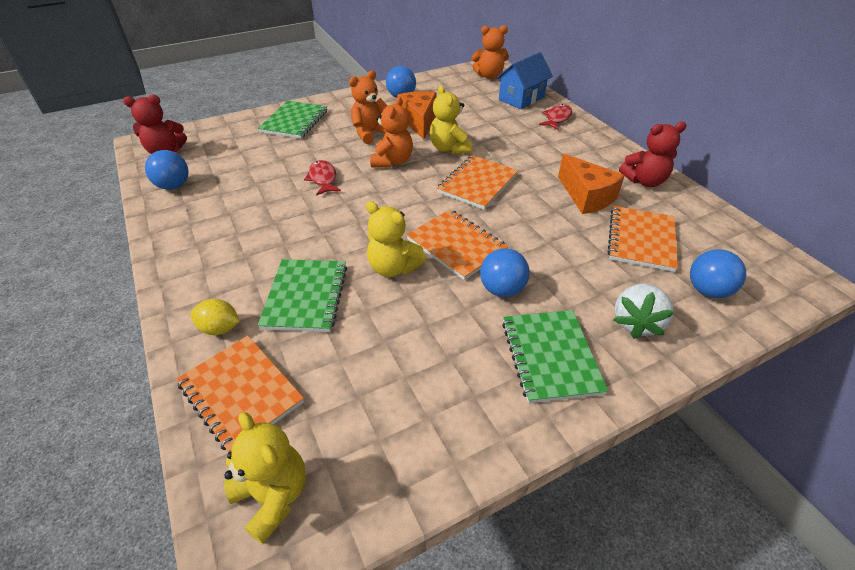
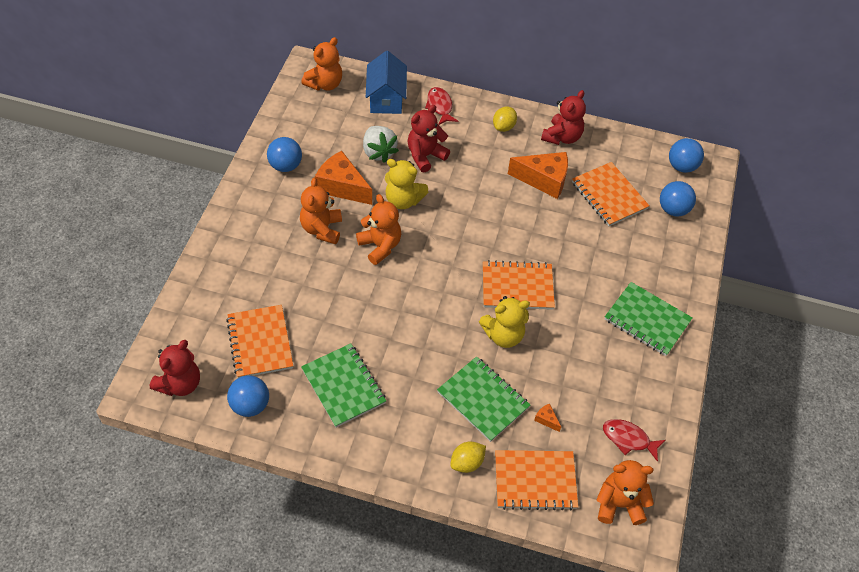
camera: 50 degrees left, 10 degrees up
yellow teddy bear [224,412,306,544] -> orange teddy bear [596,460,654,525]
green notebook [258,101,327,139] -> green notebook moved to [301,343,386,428]
red fish [304,160,341,196] -> red fish moved to [603,419,666,462]
orange notebook [437,155,518,210] -> orange notebook moved to [226,305,293,378]
blue ball [480,248,530,297] -> blue ball moved to [669,138,704,173]
white strawberry [613,283,674,339] -> white strawberry moved to [363,126,399,163]
none -> red teddy bear [407,105,450,173]
none -> yellow lemon [493,106,517,132]
none -> orange cheese [534,404,561,432]

